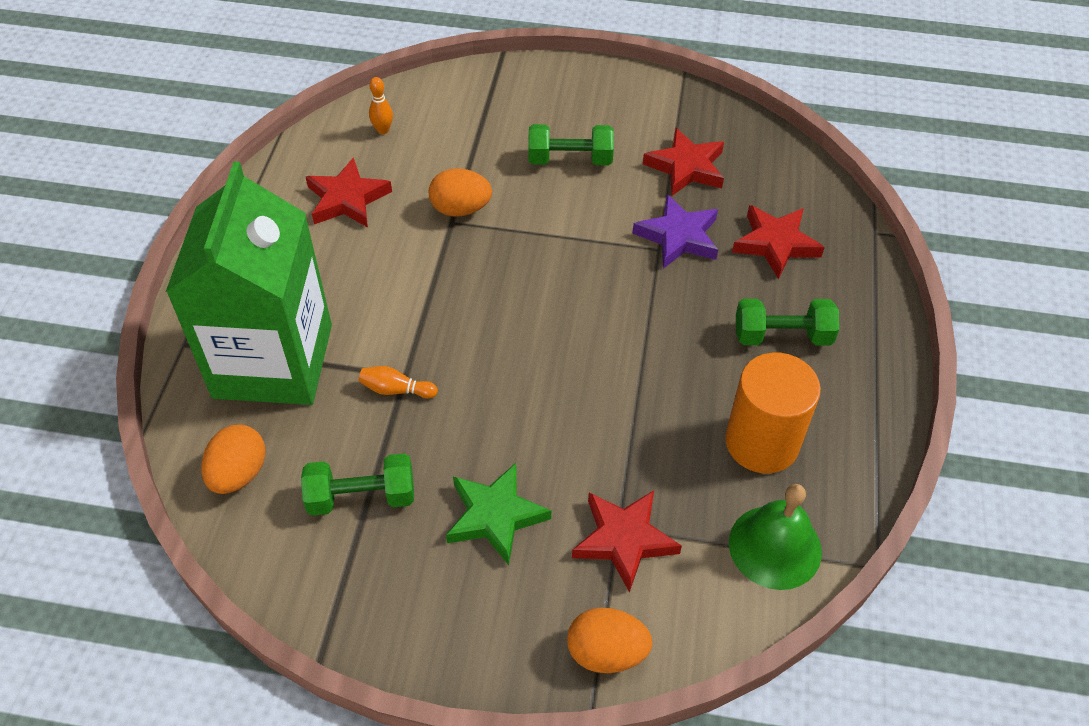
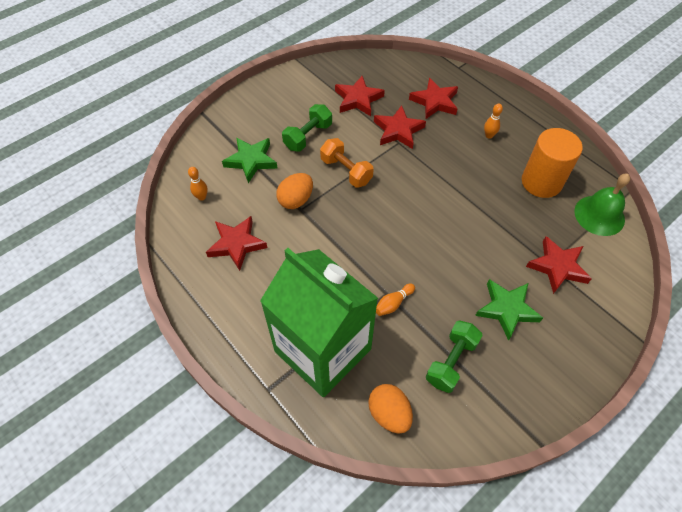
camera: 50 degrees left, 5 degrees up
orange egg [567,607,653,673] -> none
purple star [633,194,718,269] -> red star [374,105,426,149]
green dumbbell [736,299,839,346] -> orange bowling pin [484,104,503,139]
none -> green star [222,137,278,183]
none -> orange dumbbell [320,138,374,188]

